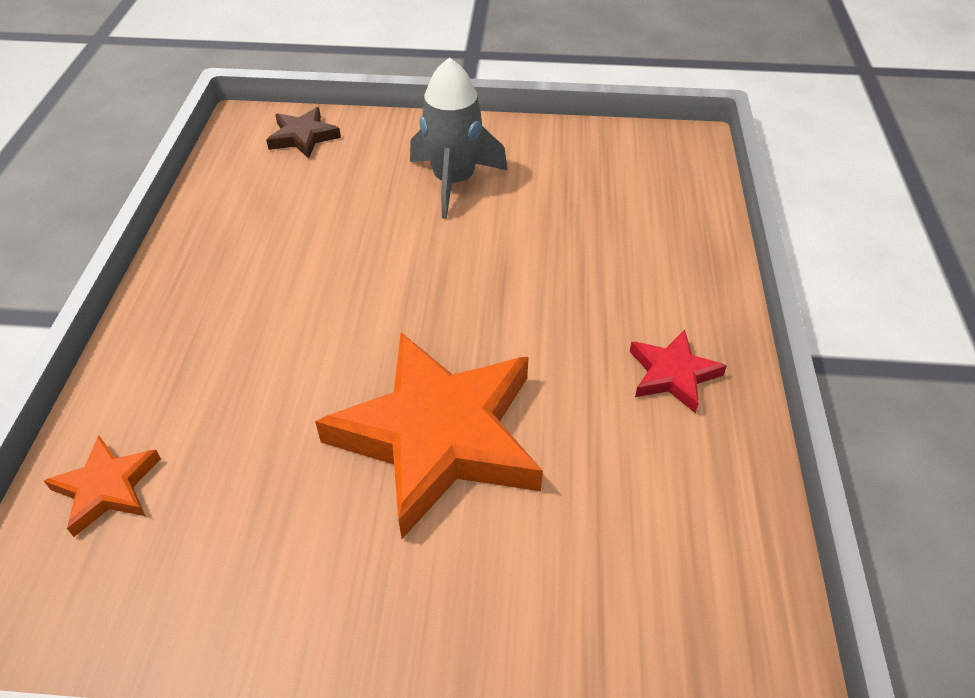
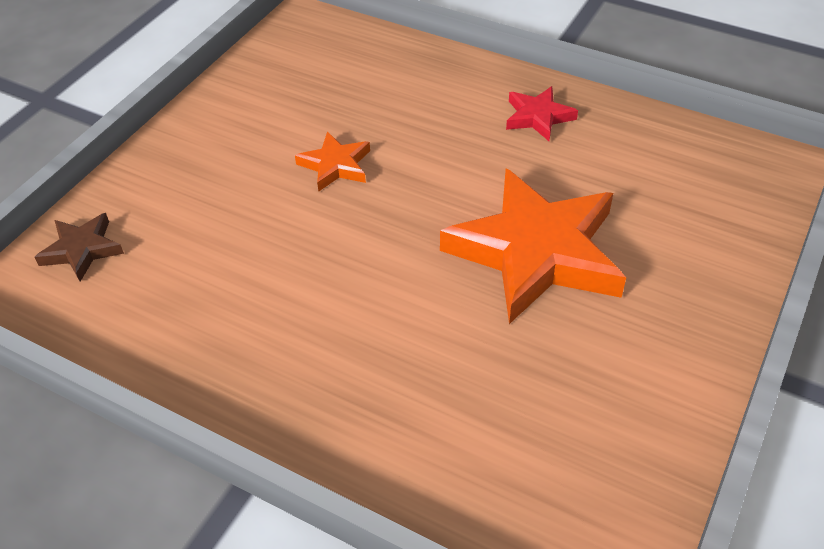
camera: 65 degrees left, 0 degrees up
orange star [44,435,161,537] -> orange star moved to [295,132,370,192]
grey rocket [410,57,507,219] -> none

